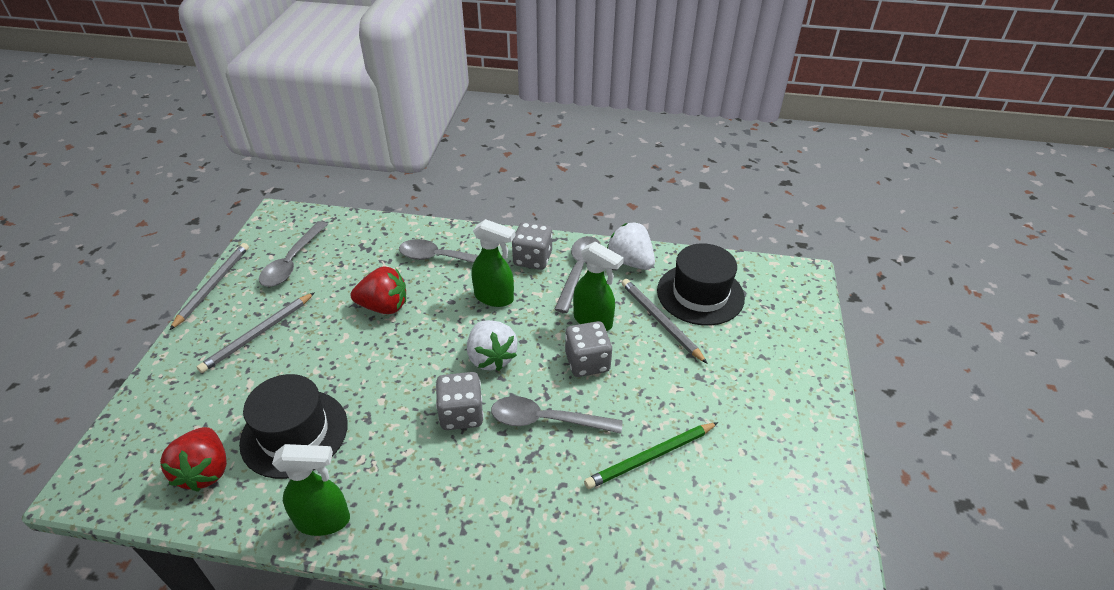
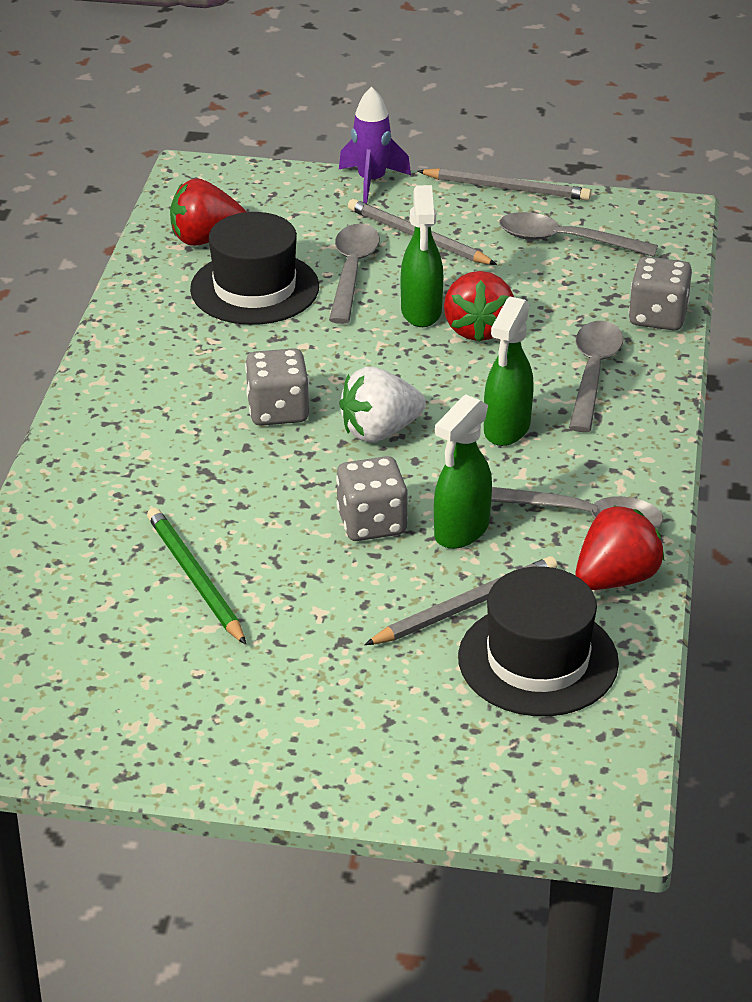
camera: 90 degrees right, 5 degrees down
green spray bottle [272,444,350,536] -> green spray bottle moved to [401,185,443,327]
grey spoon [491,396,623,434] -> grey spoon moved to [329,224,380,324]
grey dice [512,222,553,270] -> grey dice moved to [629,256,692,331]
white strawberry [607,223,655,270] -> red strawberry [576,505,665,590]
none -> purple rocket [339,87,411,203]

